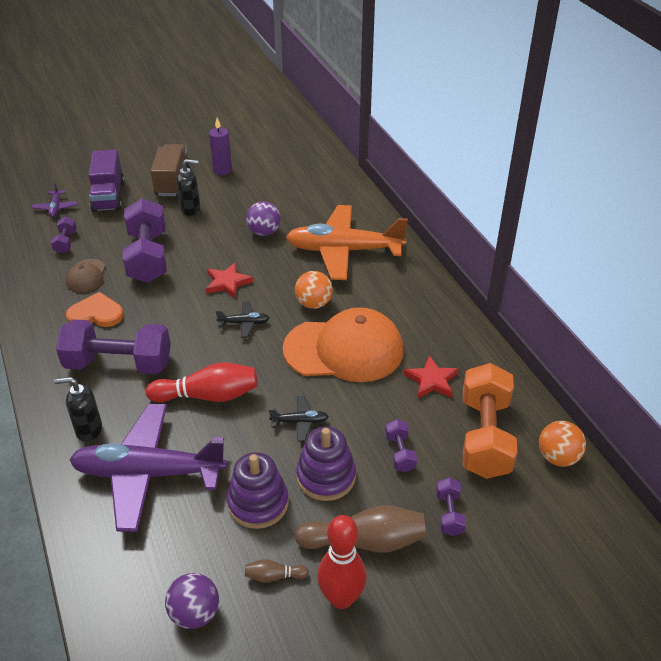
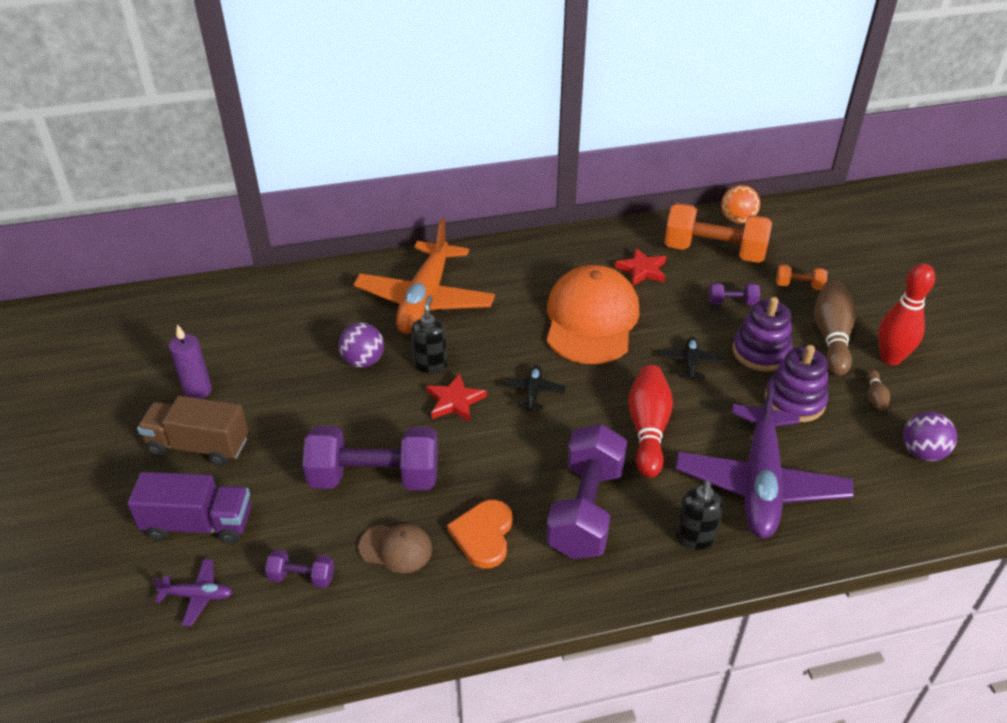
camera: 80 degrees left, 0 degrees up
black soap dispenser [176,159,200,216] -> black soap dispenser moved to [411,295,448,373]
orange ball [295,271,333,309] -> none
purple dumbbell [436,477,466,536] -> orange dumbbell [776,264,827,290]

